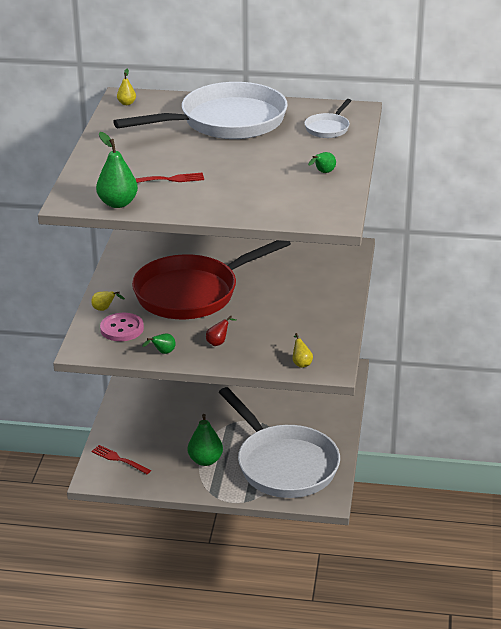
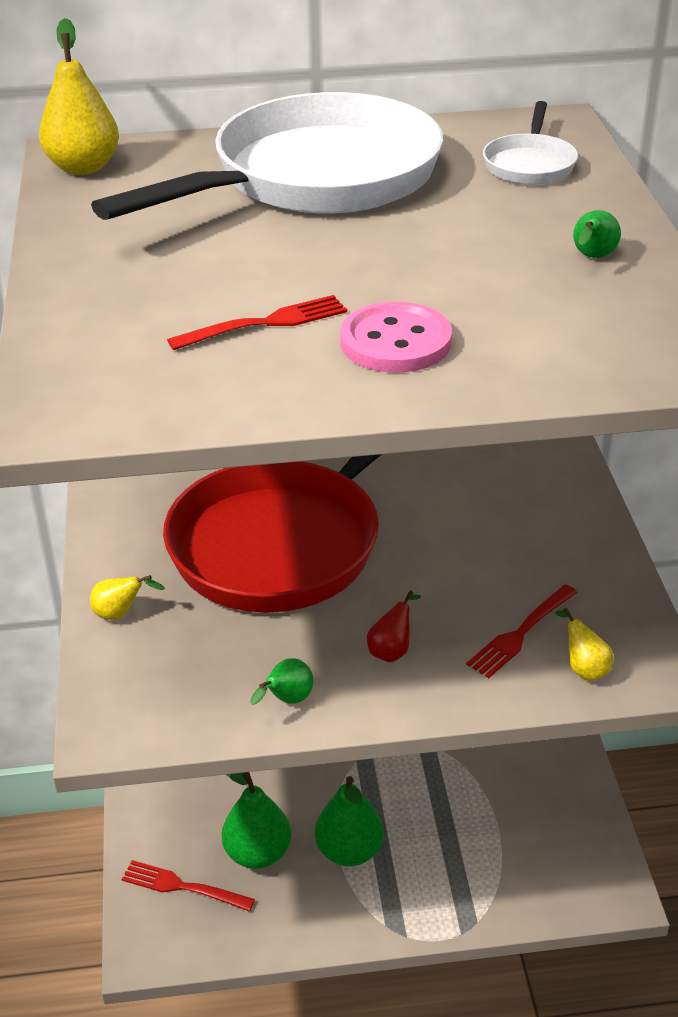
camera: 15 degrees left, 5 degrees up
green pear [96,132,138,208] -> green pear moved to [222,772,291,869]
pink button [100,313,144,341] -> pink button moved to [340,302,452,373]
yellow pear [117,69,136,105] -> yellow pear [39,18,119,175], size x1.88
white pan [219,387,340,498] -> none
none -> red fork [466,584,577,678]

